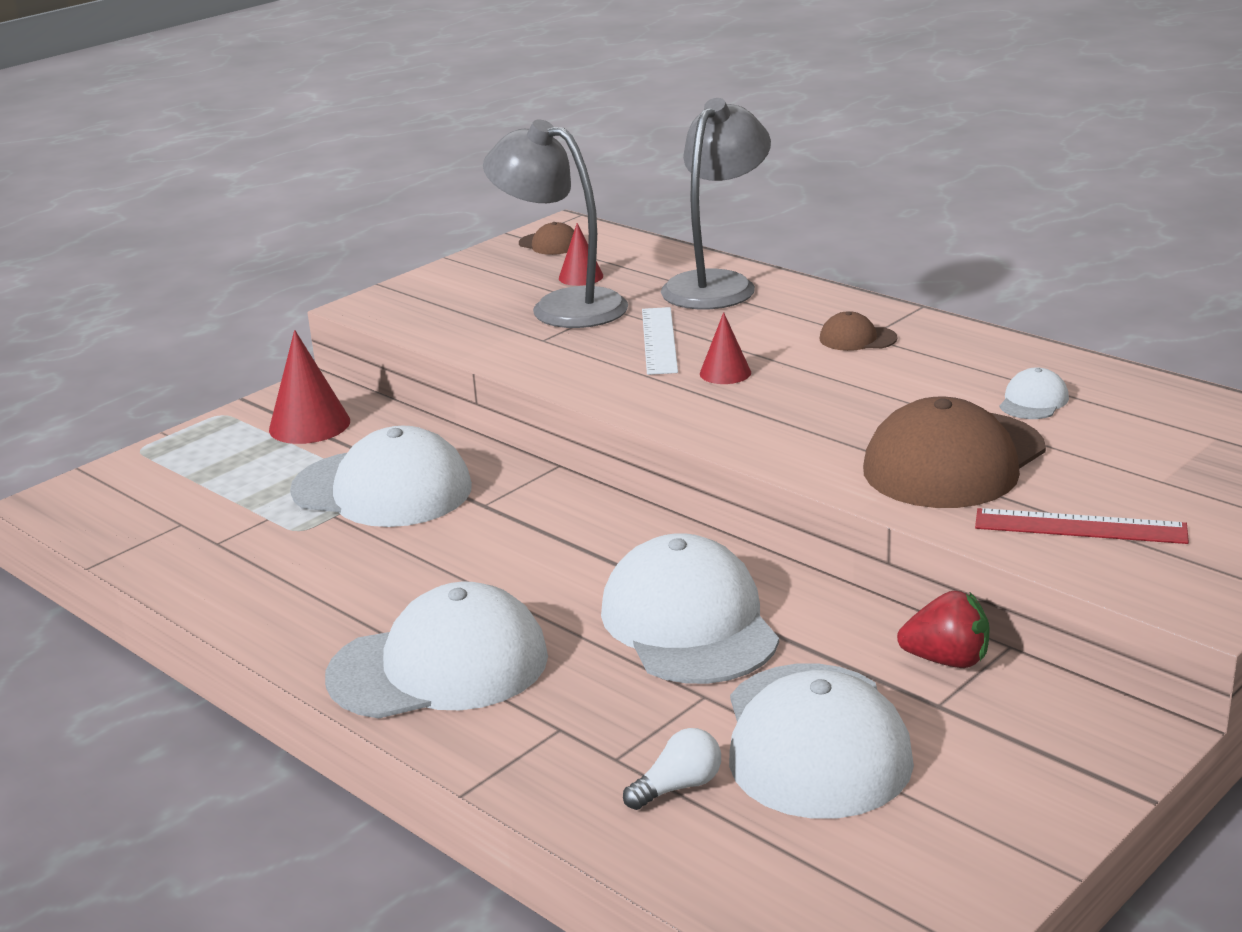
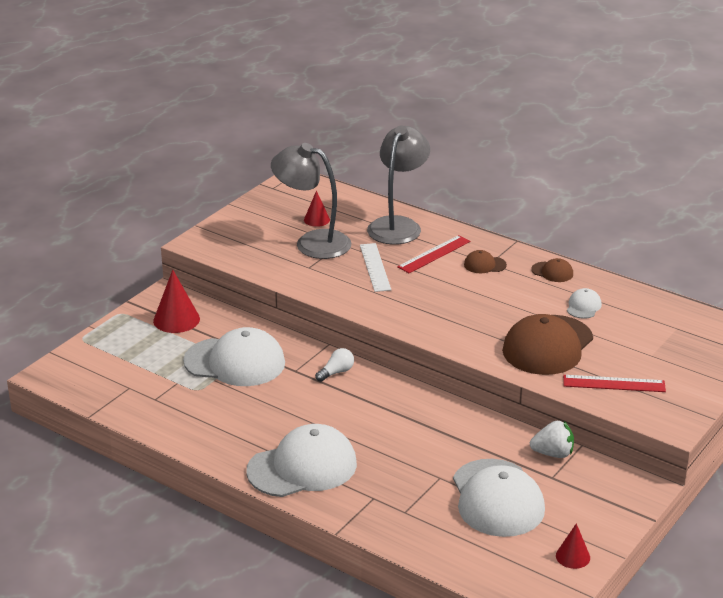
camera: 10 degrees left, 5 degrees up
brown cap [519,222,574,255] -> brown cap moved to [531,258,573,282]
white cap [601,533,779,684] -> none
white light bulb [623,728,721,810] -> white light bulb moved to [315,348,354,382]
red cone [700,312,751,384] -> red cone moved to [556,523,590,569]
red strawberry [897,590,990,668] -> white strawberry [530,421,574,458]
none -> red ruler [397,235,470,273]

